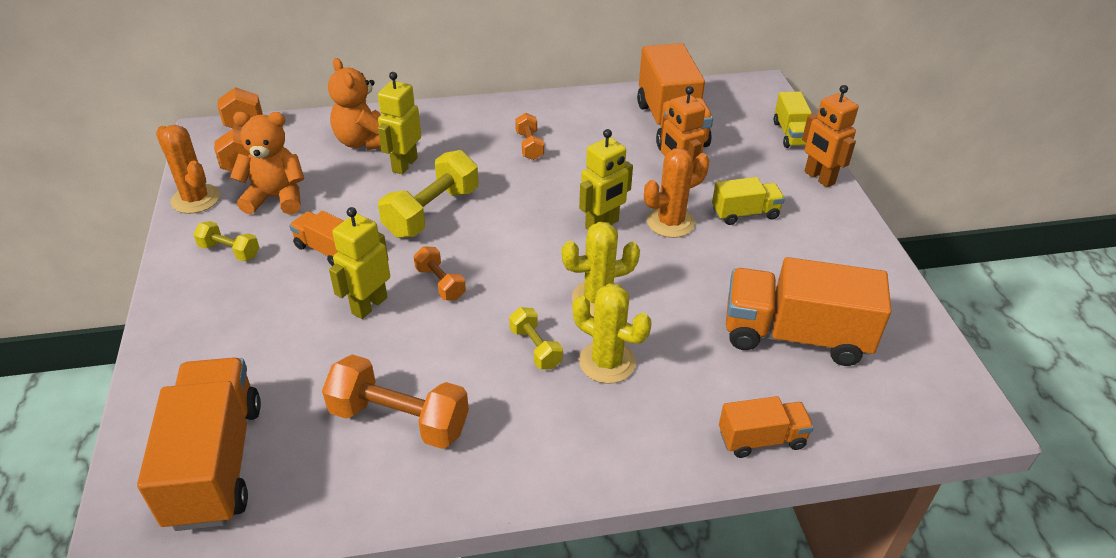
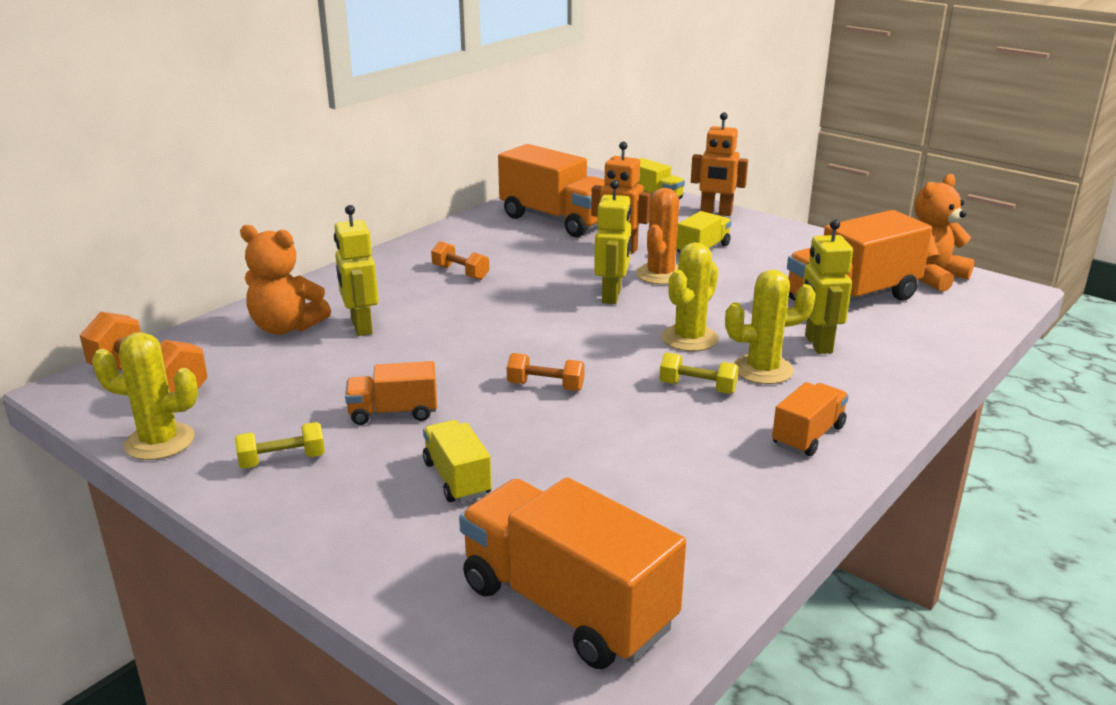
camera: 40 degrees left, 15 degrees down
orange cactus [156,125,220,214] -> yellow cactus [92,332,198,460]
orange teddy bear [230,112,304,215] -> orange teddy bear moved to [914,174,974,292]
orange dumbbell [322,354,469,449] -> none
yellow robot [329,207,390,319] -> yellow robot moved to [803,219,853,354]
yellow dumbbell [378,150,479,238] -> none
orange truck [719,396,814,458] -> orange truck moved to [772,382,849,456]
none -> yellow truck [423,420,492,502]

